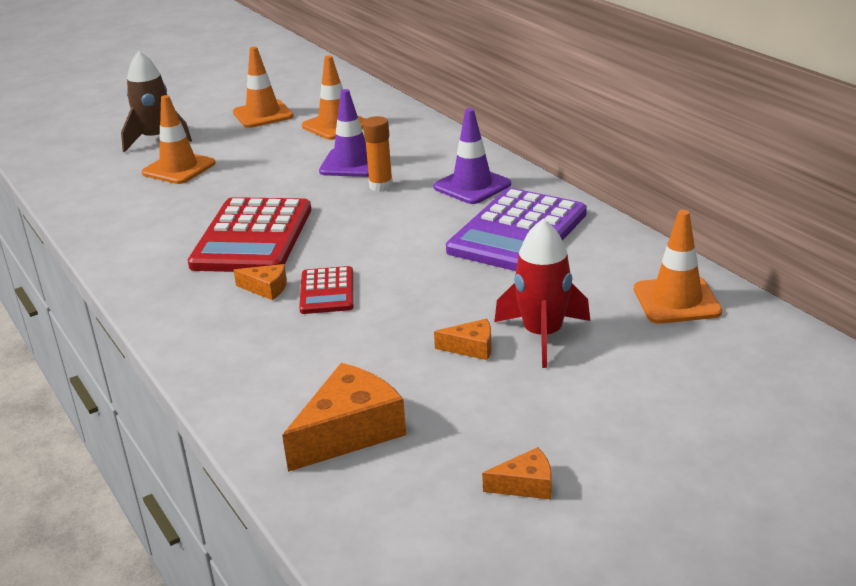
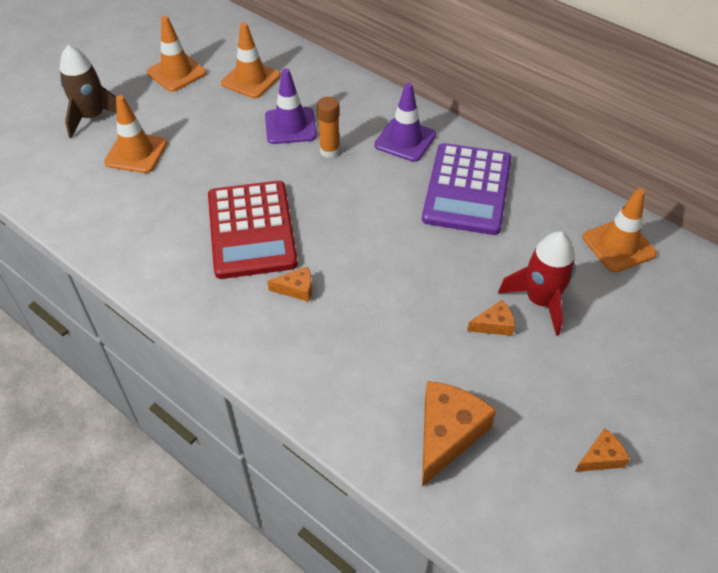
camera: 20 degrees left, 20 degrees up
red calculator [299,266,354,314] -> none

